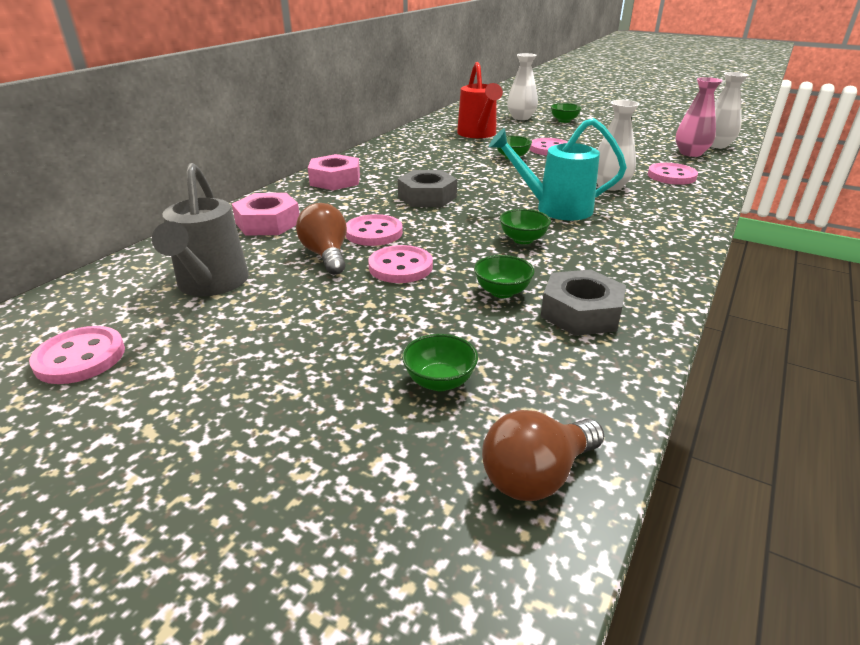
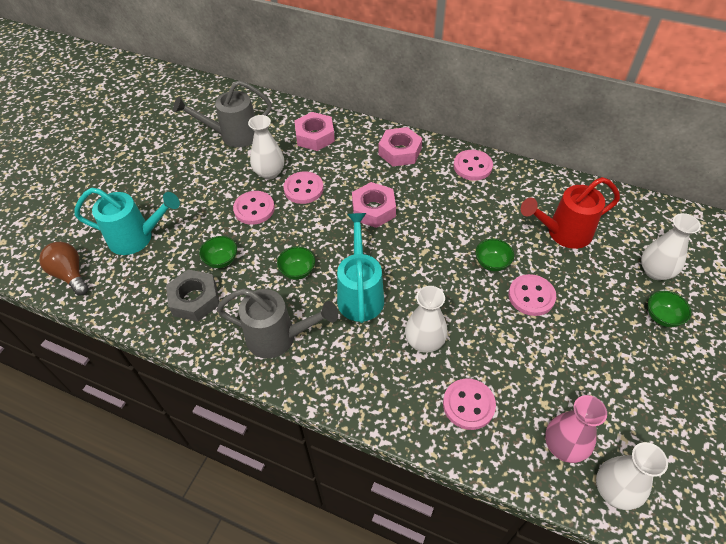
camera: 85 degrees right, 20 degrees up
pink button [29,326,125,384] -> pink button moved to [453,150,493,180]
brown light bulb [296,203,347,275] -> white vase [248,115,284,179]
grey nut [397,170,457,207] -> pink nut [352,182,396,228]
green bowl [402,334,478,391] -> turquoise watering can [74,188,180,255]
none -> grey watering can [217,288,338,358]

